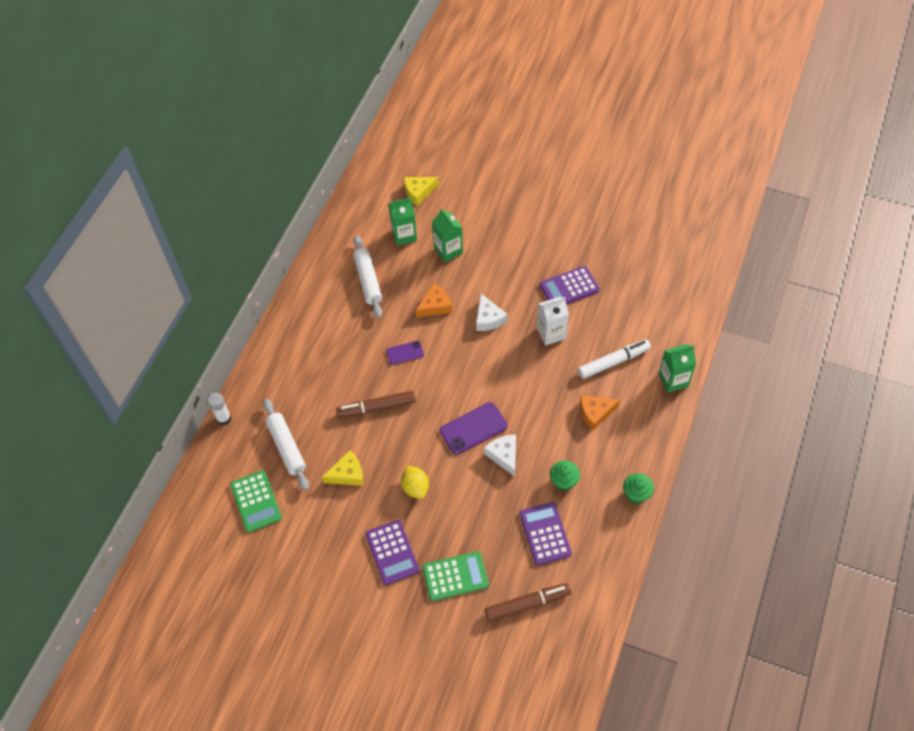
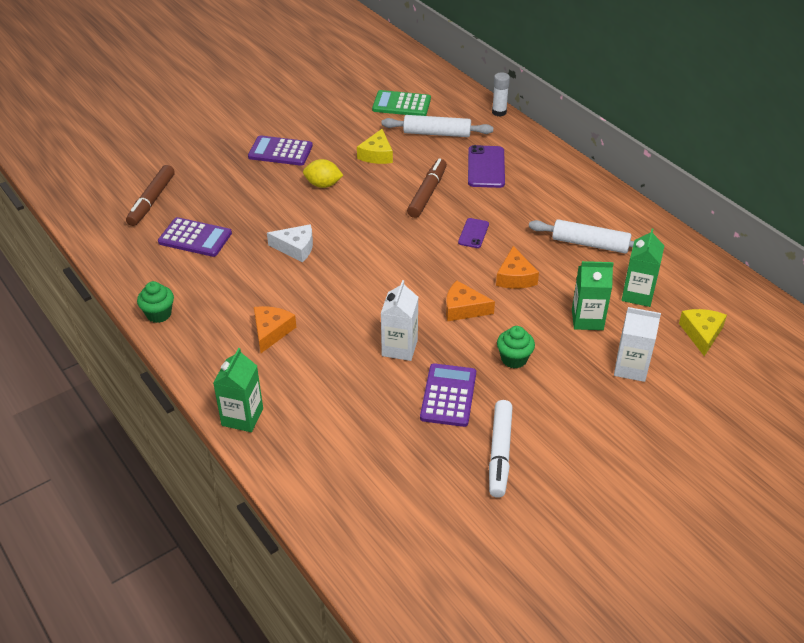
camera: 120 degrees right, 15 degrees down
green calculator [423,551,489,601] -> none
purple phone [440,402,507,455] -> purple phone moved to [468,145,505,188]
white cheese [476,294,508,331] -> orange cheese [446,281,495,321]
green cupcake [550,460,580,491] -> green cupcake moved to [497,326,535,368]
white marker [578,340,651,379] -> white marker moved to [489,400,513,498]
none -> white carton [614,307,661,382]

